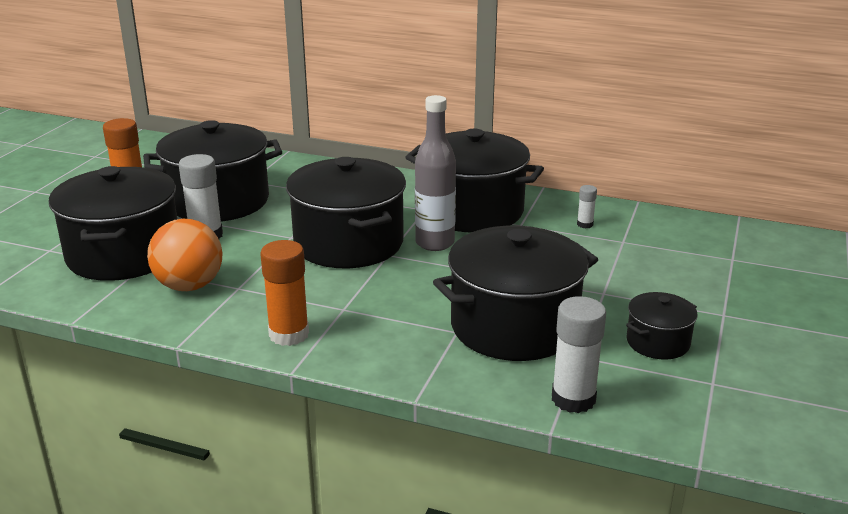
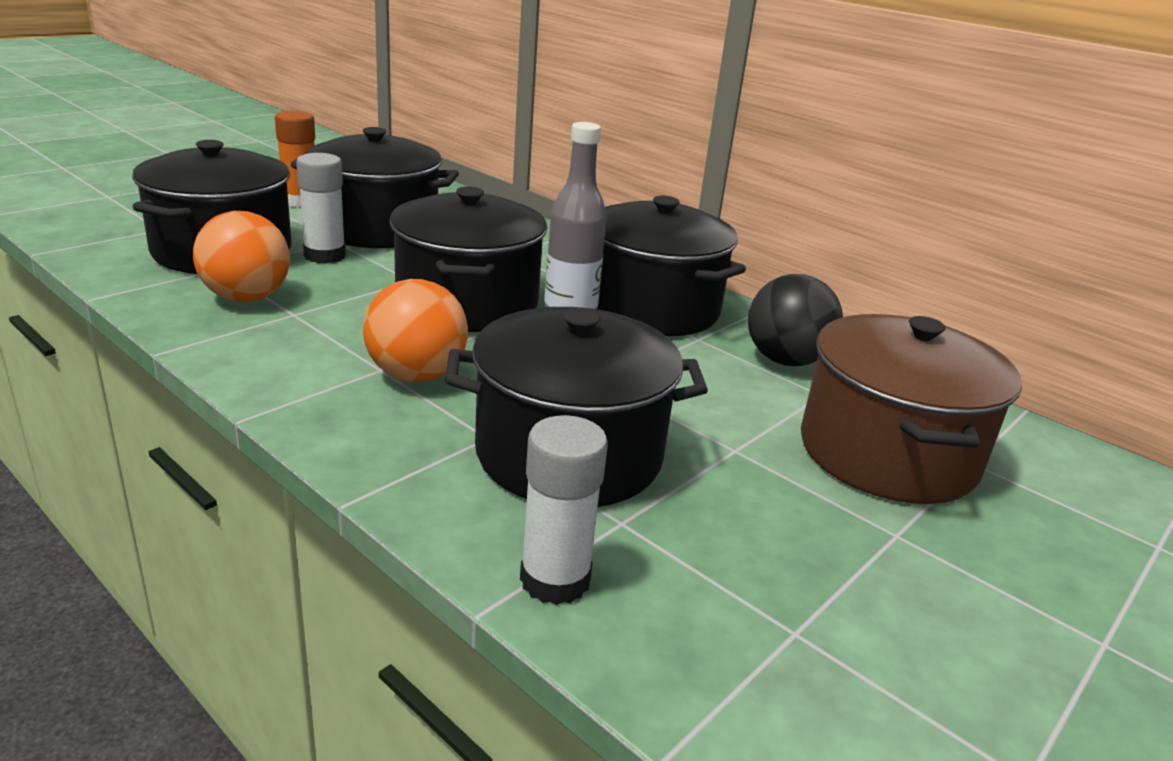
camera: 20 degrees right, 0 degrees up
orange glue stick [260,240,309,346] -> none
white glue stick [577,185,597,228] -> black ball [748,274,843,366]
black pot [626,292,697,360] -> none
none -> orange ball [363,279,468,382]
none -> brown pot [801,314,1022,504]

